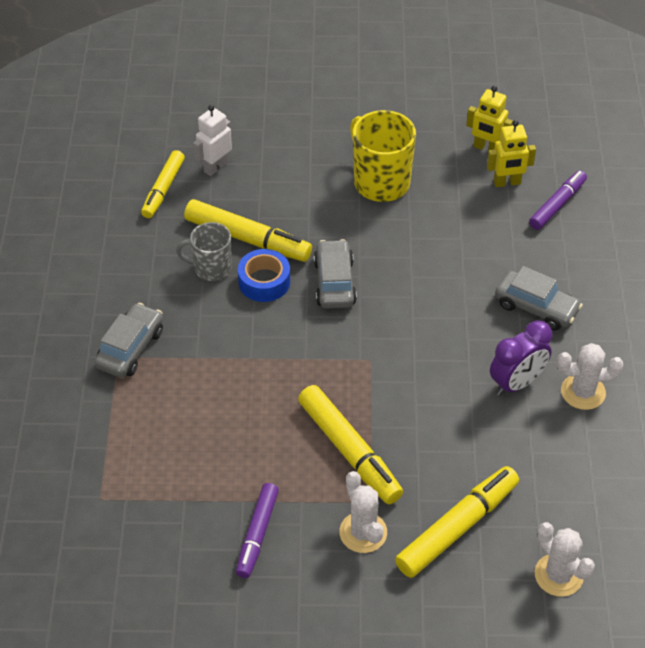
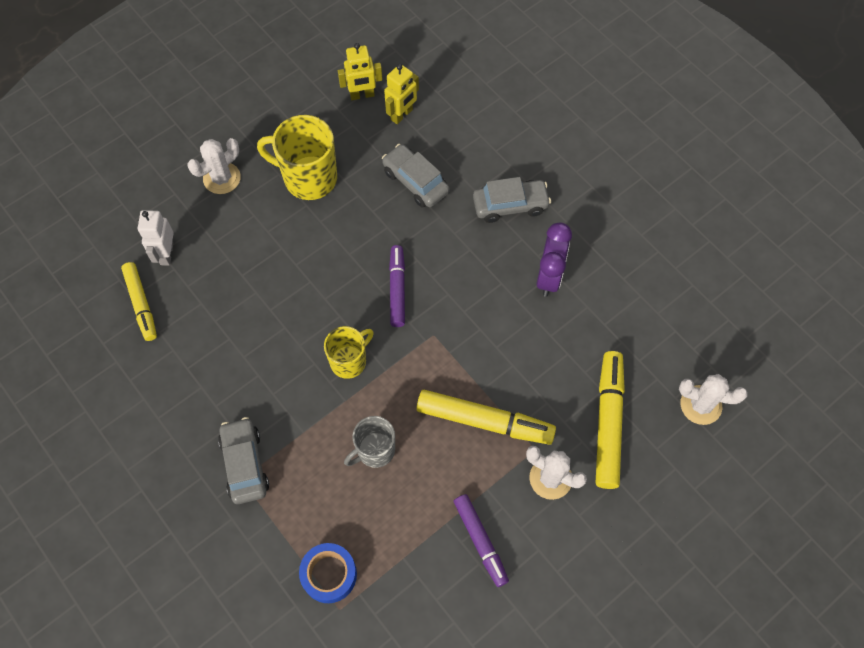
camera: 40 degrees left, 15 degrees up
grey mug [176,222,232,281] -> grey mug moved to [344,416,395,468]
yellow marker [184,199,312,262] -> none
blue tape [238,249,290,302] -> blue tape moved to [299,543,357,603]
grey car [314,239,357,309] -> grey car moved to [382,144,450,208]
purple marker [529,170,587,230] -> purple marker moved to [389,245,405,327]
white cactus [557,343,623,410] -> white cactus moved to [188,138,241,194]
none -> yellow mug [324,326,374,379]

